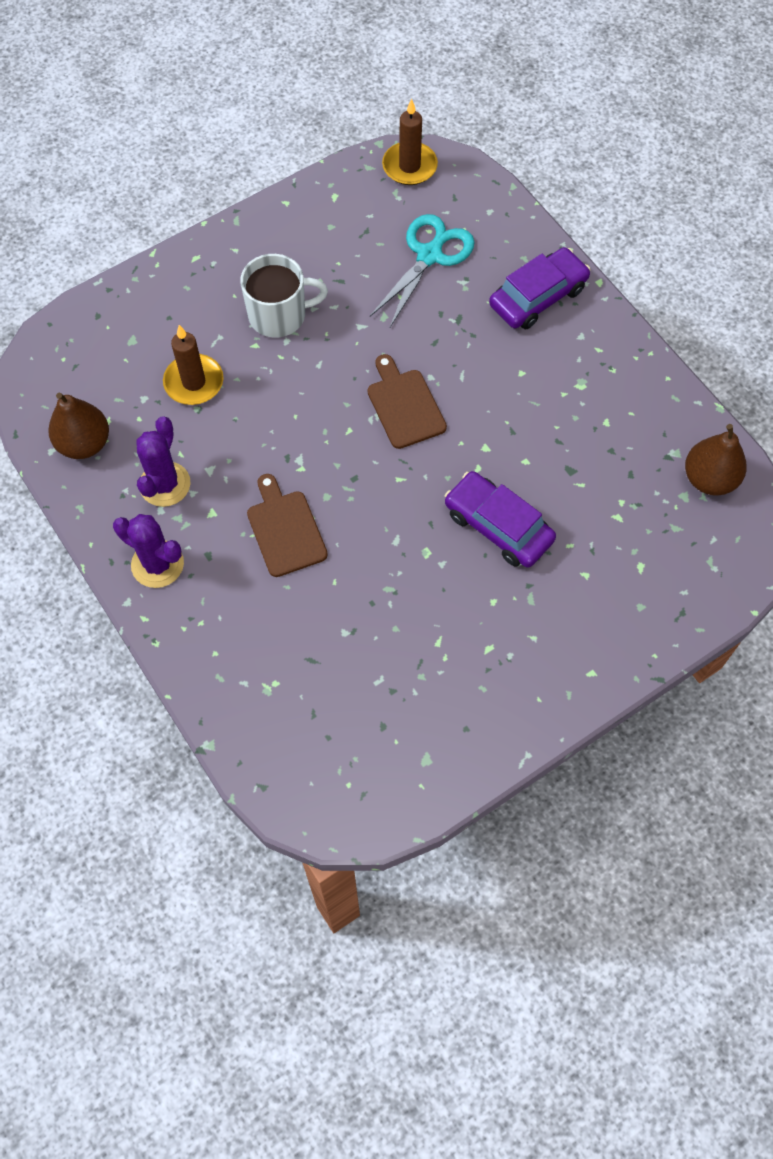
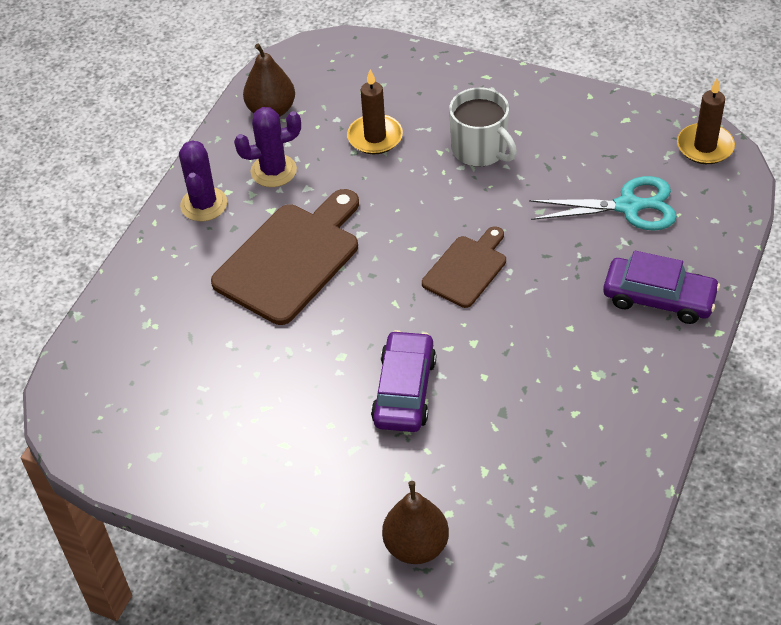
camera: 60 degrees right, 15 degrees down
brown cutting board [247,474,328,577] -> brown cutting board [211,189,359,325], size x1.71
brown pear [685,424,747,496] -> brown pear moved to [382,481,449,564]

